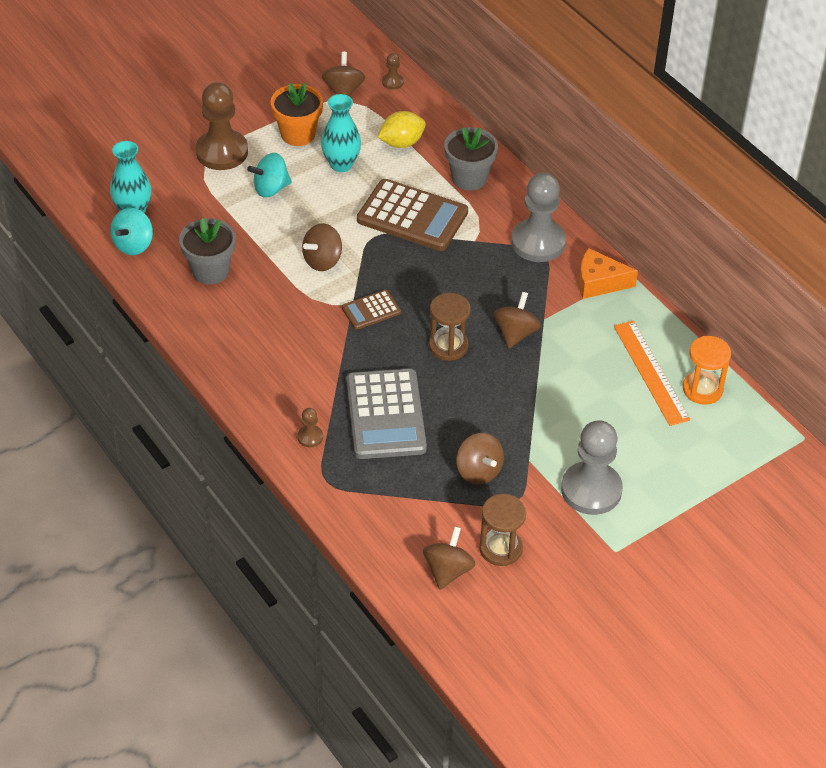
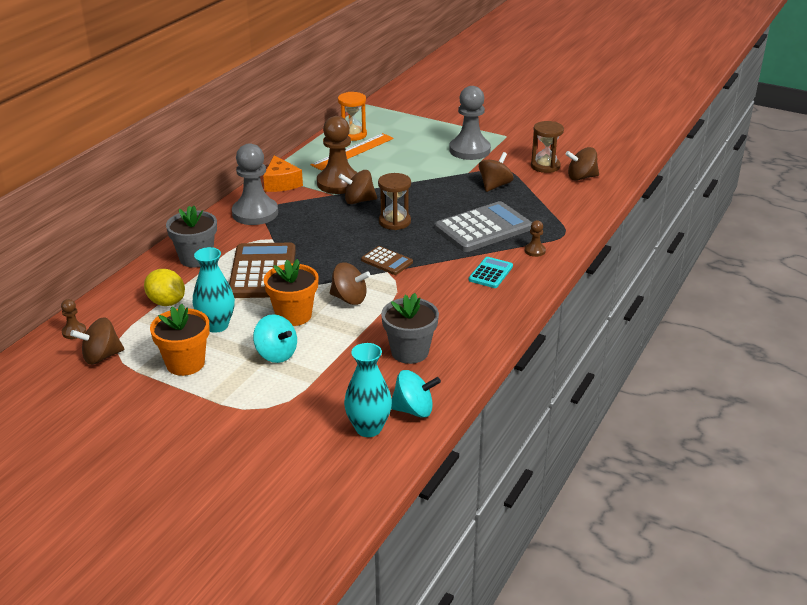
camera: 115 degrees left, 15 degrees down
brown pawn [196,82,248,170] -> brown pawn moved to [317,116,358,194]
none -> orange flower pot [264,259,319,326]
none -> turquoise calculator [469,257,513,288]

